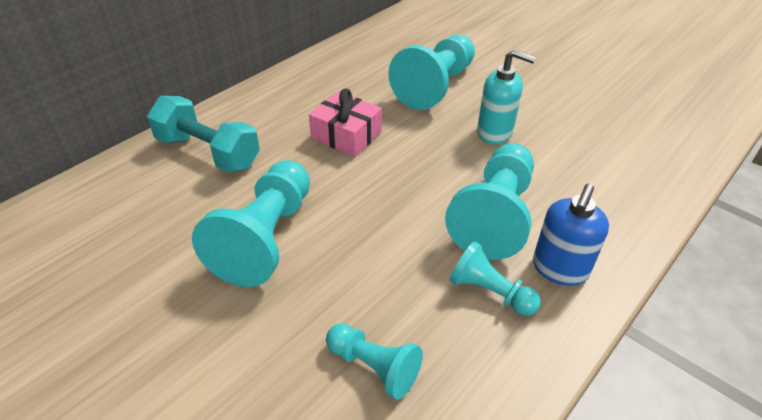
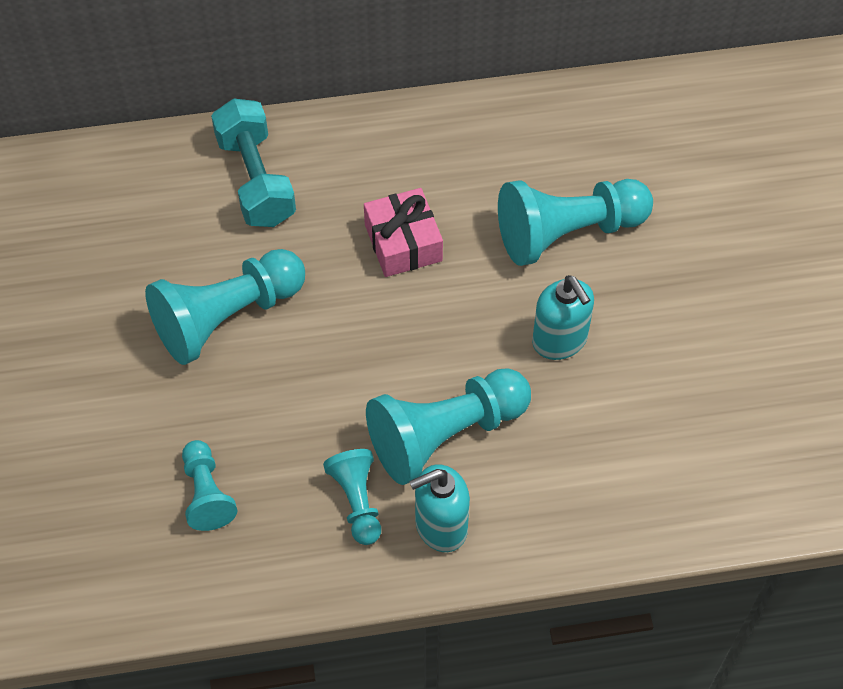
camera: 40 degrees right, 15 degrees up
blue soap dispenser [533,184,609,286] -> turquoise soap dispenser [409,464,470,552]

